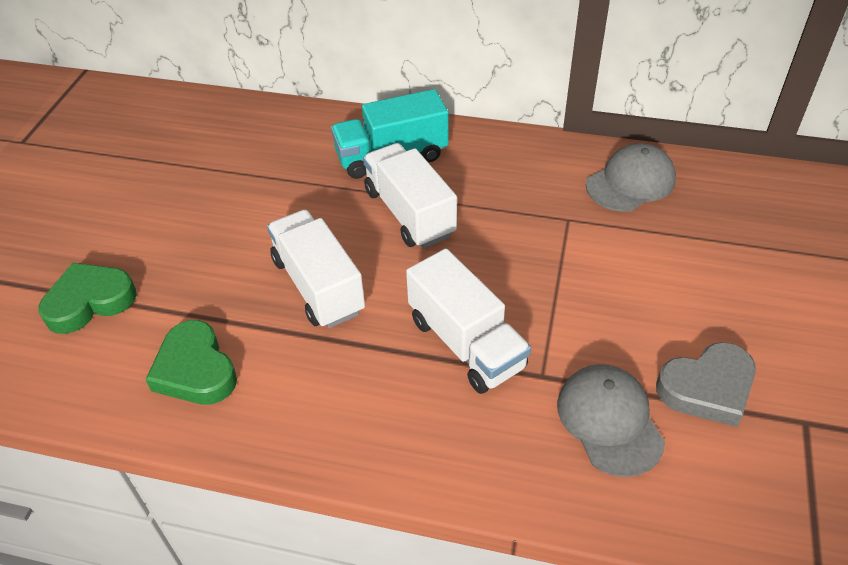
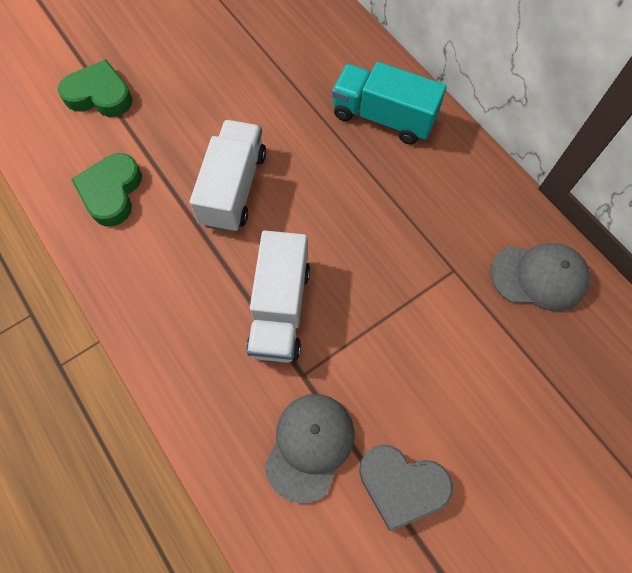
camera: 40 degrees right, 20 degrees up
white truck [363,143,457,248] -> none

